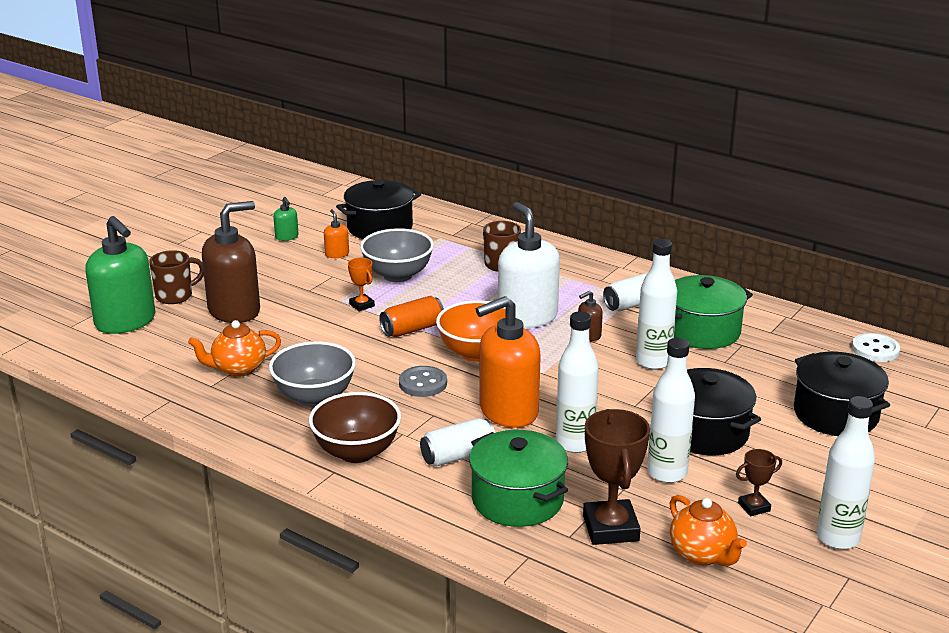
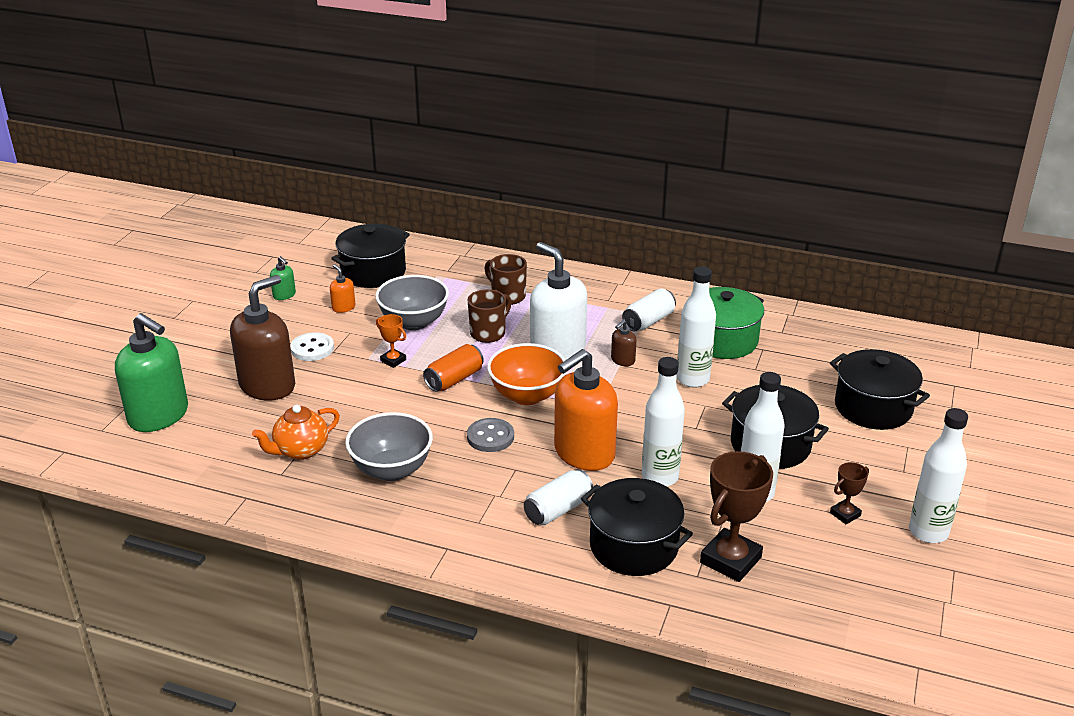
camera: 15 degrees left, 5 degrees up
brown mug [149,250,204,304] -> brown mug moved to [467,289,511,343]
brown bowl [309,392,401,463] -> none
green pot [469,430,568,527] -> black pot [581,478,693,576]
brown trophy [583,409,650,545] -> brown trophy turned 60 degrees clockwise [700,451,773,582]
orange teapot [670,495,747,566] -> none
white button [852,333,900,362] -> white button moved to [290,332,334,361]

